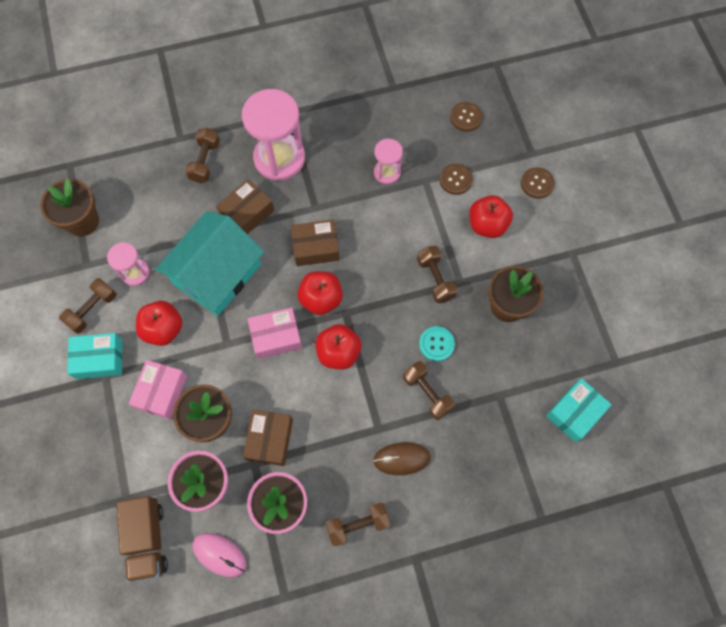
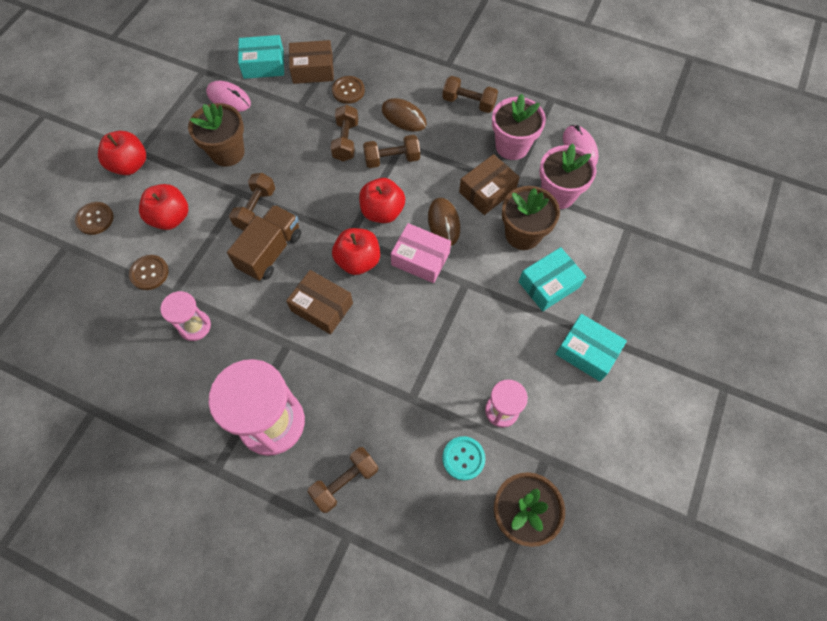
camera: 140 degrees left, 5 degrees down
brown dumbbell [59,278,116,334] -> brown dumbbell moved to [363,135,420,168]
brown truck [116,496,168,583] -> brown truck moved to [227,205,301,281]
pink box [129,360,187,419] -> turquoise box [519,247,586,311]
red apple [136,301,182,346] -> red apple moved to [98,131,146,175]
turquoise house [155,211,264,316] -> none
brown box [216,179,274,234] -> brown box moved to [289,40,334,84]
turquoise button [419,326,455,362] -> turquoise button moved to [442,436,485,480]
brown button [450,102,482,132] -> brown button moved to [332,76,365,104]
none -> pink mouse [206,81,251,112]
none -> brown mouse [428,198,460,246]

